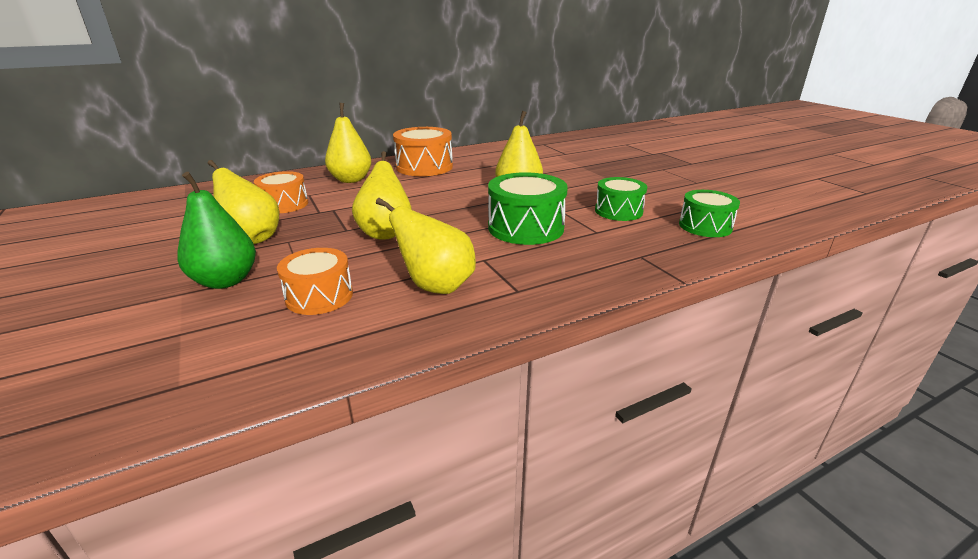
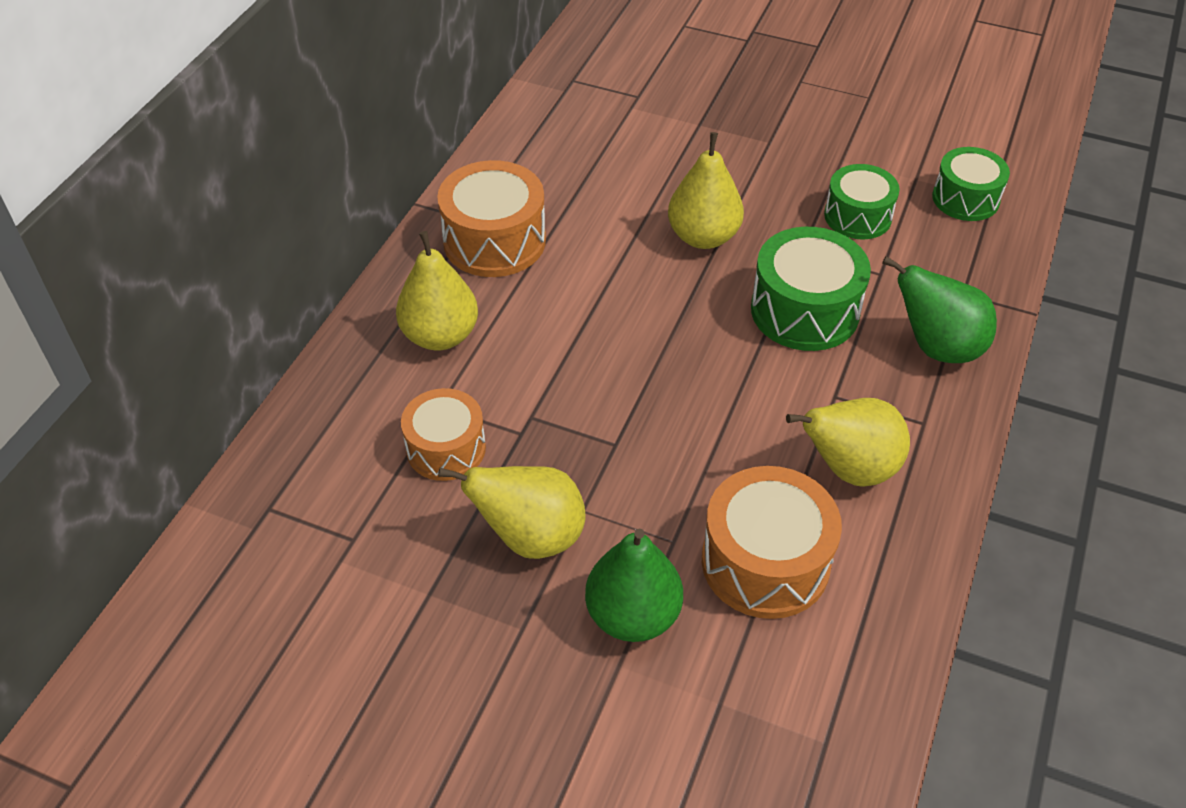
camera: 40 degrees left, 20 degrees up
orange drum [277,248,353,315] -> orange drum [702,466,842,619], size x1.50
yellow pear [352,151,412,240] -> none
none -> green pear [882,256,997,363]

